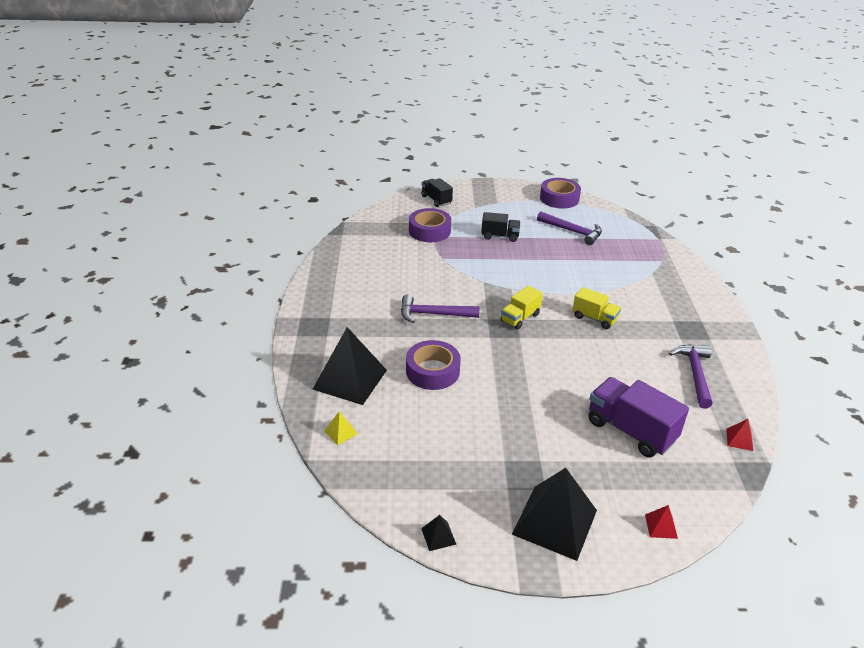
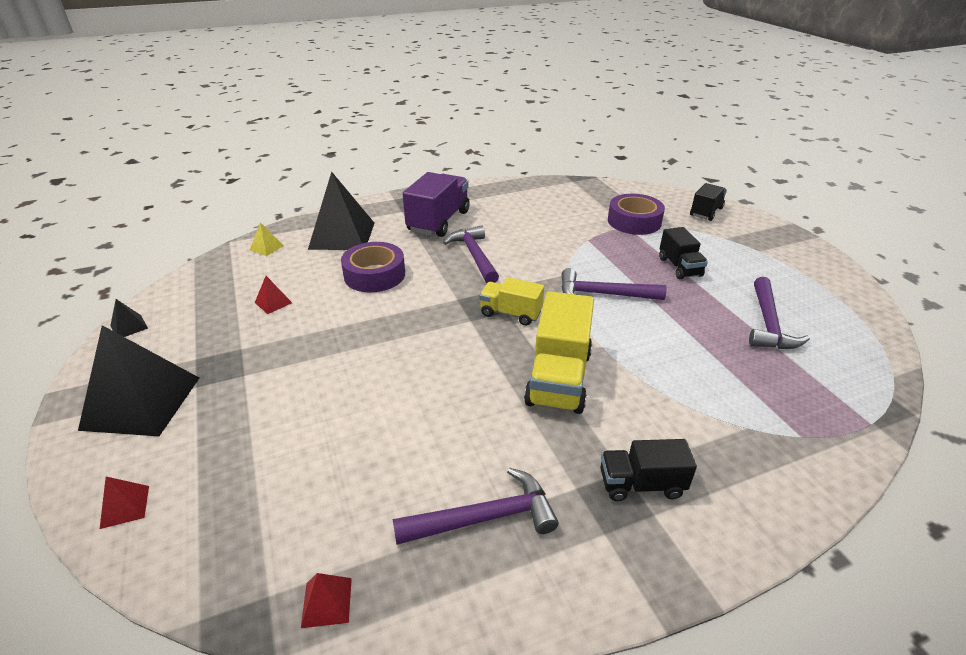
camera: 70 degrees right, 0 degrees up
purple tape [540,178,581,209] -> none
yellow truck [573,287,621,329] -> yellow truck [524,291,594,414], size x1.67
purple truck [589,377,689,458] -> purple truck moved to [403,172,470,237]
none -> red pyramid [255,276,292,314]
none -> purple hammer [561,268,666,300]
none -> black truck [600,439,697,501]

